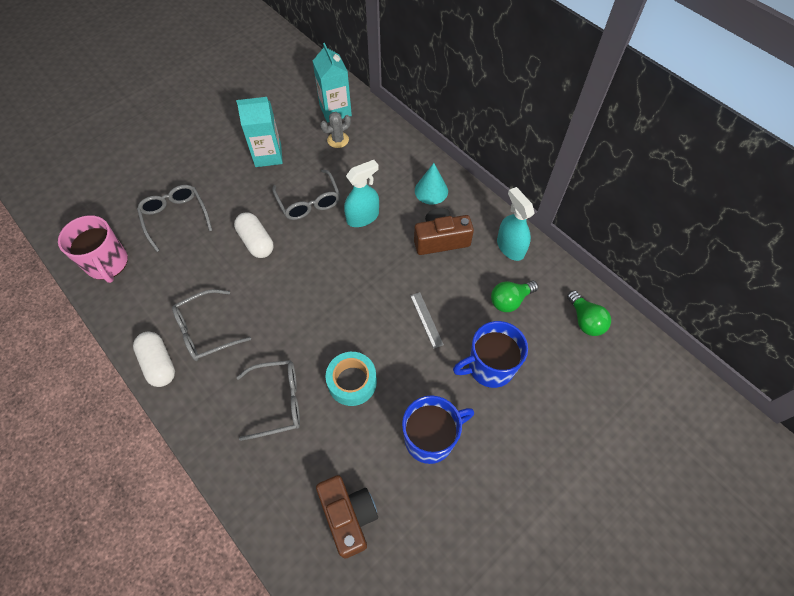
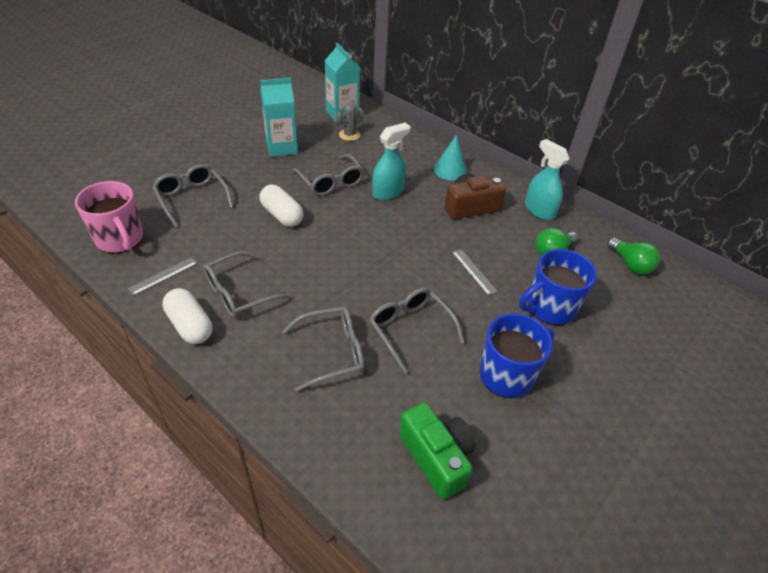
camera: 10 degrees left, 15 degrees down
brown camera [316,475,378,559] -> green camera [399,402,476,500]
turquoise tape [326,352,377,406] -> grey glasses [369,288,464,374]
none -> grey ruler [128,257,197,296]

